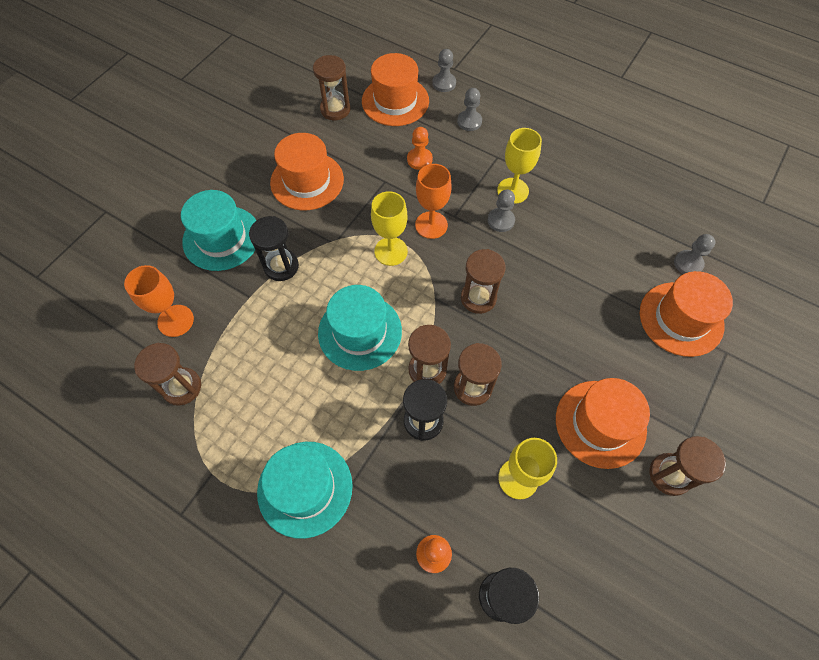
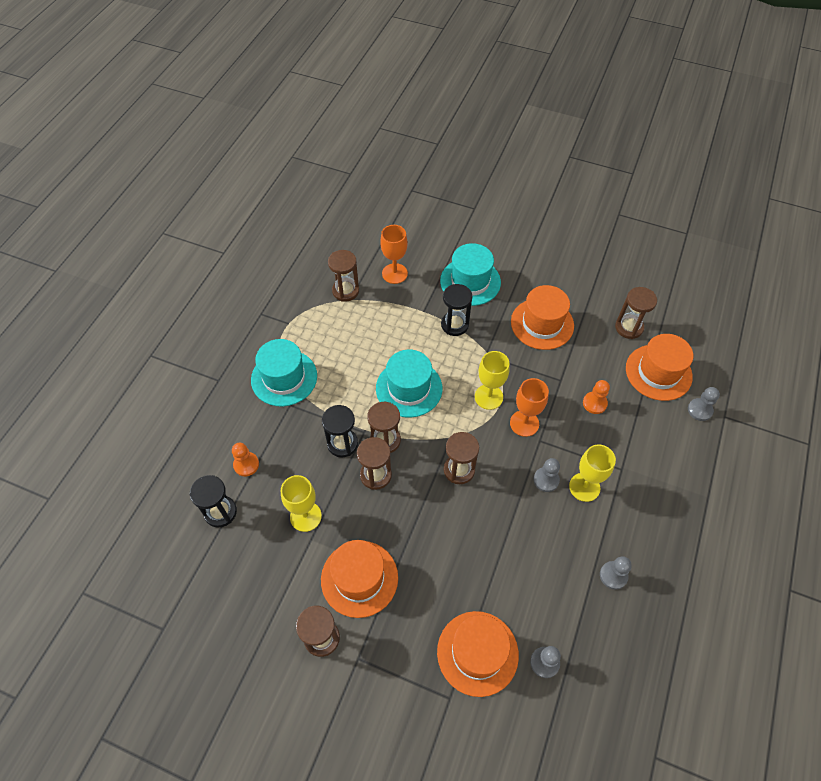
camera: 80 degrees right, 5 degrees down
grey pawn [457,88,482,131] -> grey pawn moved to [600,556,632,590]

